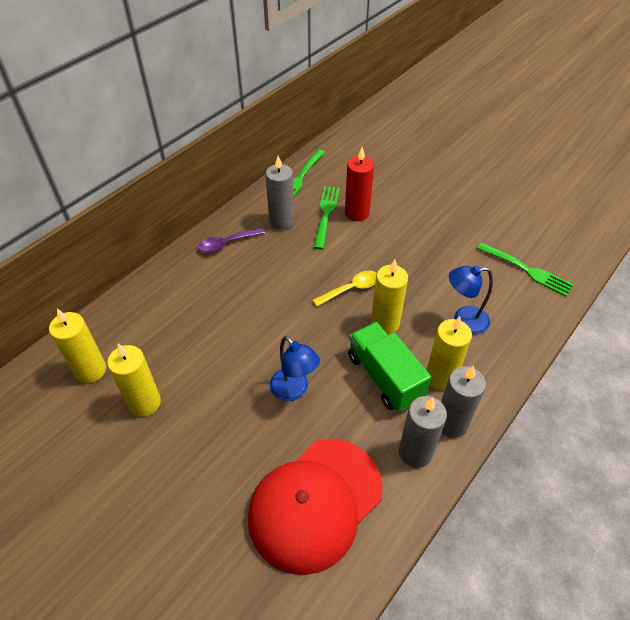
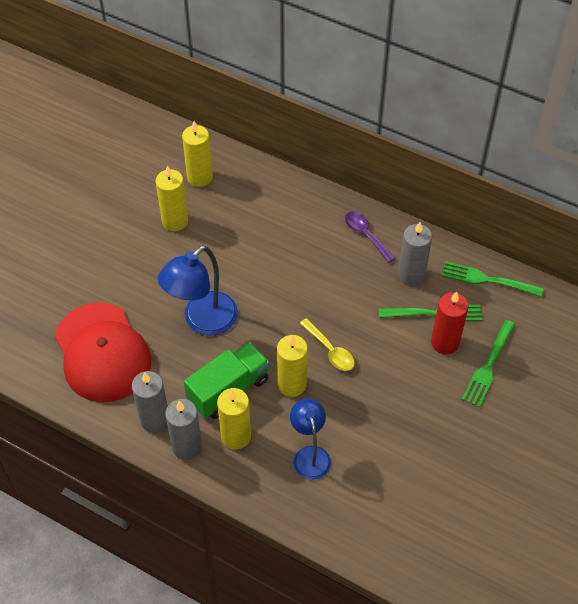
camera: 80 degrees right, 5 degrees up
red cap [248,439,383,575] -> red cap turned 150 degrees counterclockwise [55,303,151,402]
blue lamp [270,336,320,401] -> blue lamp [158,245,238,336], size x1.55
green fork [477,242,574,296] -> green fork moved to [462,320,515,408]

